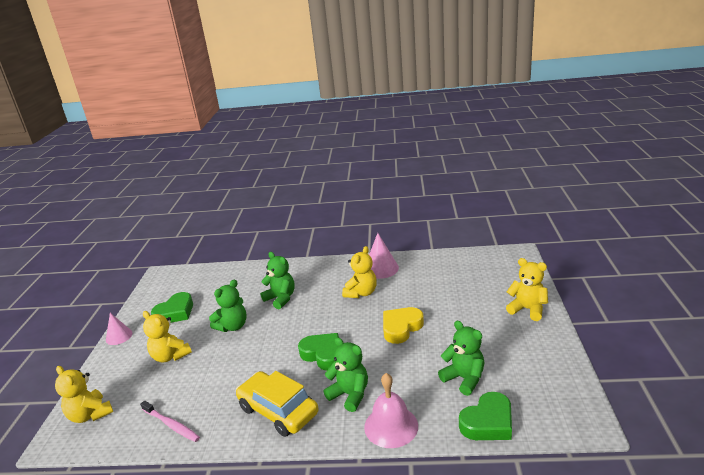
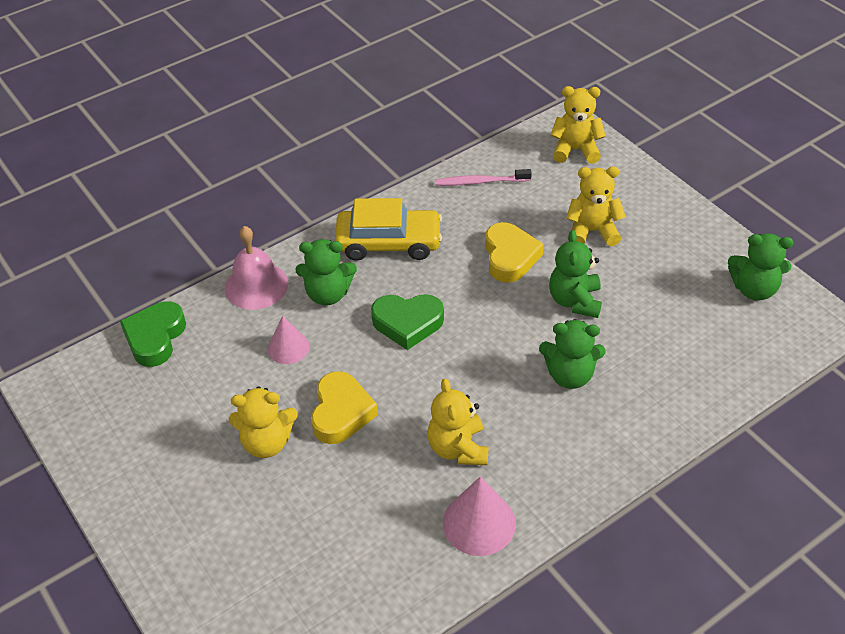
camera: 140 degrees right, 20 degrees up
pink cone [106,313,132,345] -> pink cone moved to [267,316,309,364]
green heart [151,292,193,323] -> none
green teddy bear [438,321,484,396] -> green teddy bear moved to [728,233,793,300]
yellow teddy bear [506,258,548,321] -> yellow teddy bear moved to [229,386,298,458]
none -> yellow heart [485,222,544,283]

